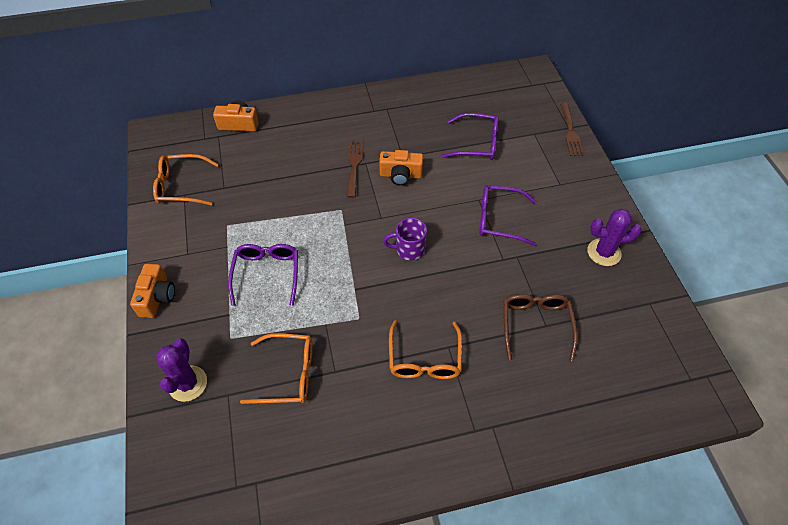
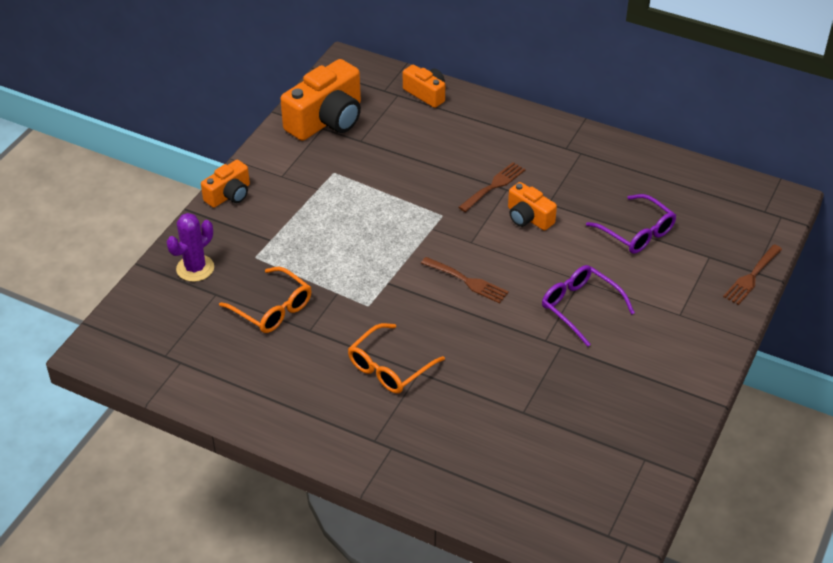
camera: 40 degrees right, 10 degrees down
orange glasses [153,154,218,206] -> orange camera [280,59,361,141]
purple glasses [228,244,298,306] -> none
purple mug [383,218,427,260] -> brown fork [421,257,509,304]
brown glasses [504,294,578,361] -> none
purple cactus [587,209,642,266] -> none

